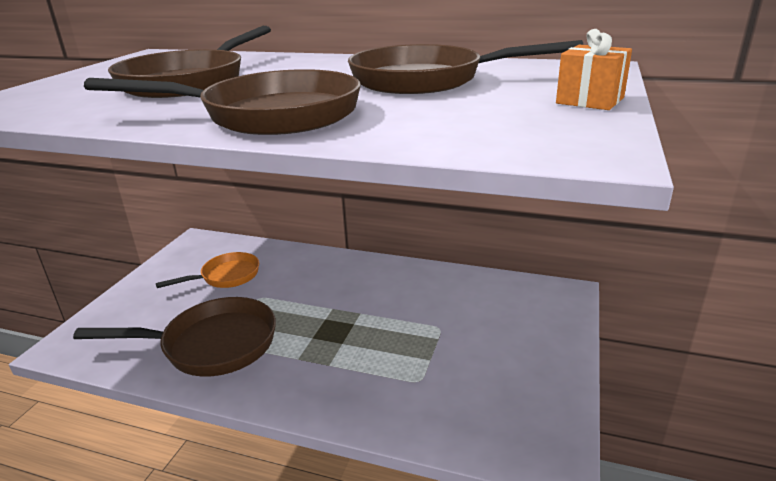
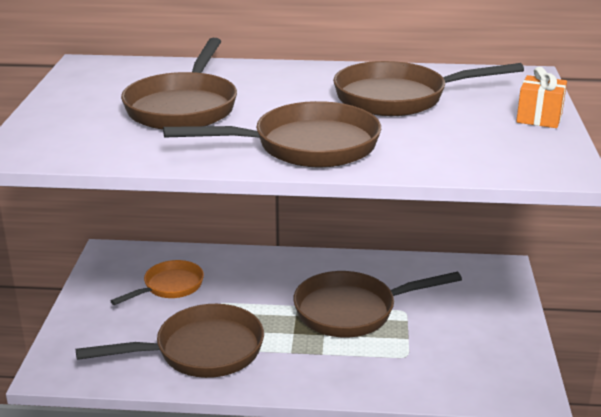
camera: 15 degrees left, 0 degrees up
none -> brown pan [293,271,462,337]

